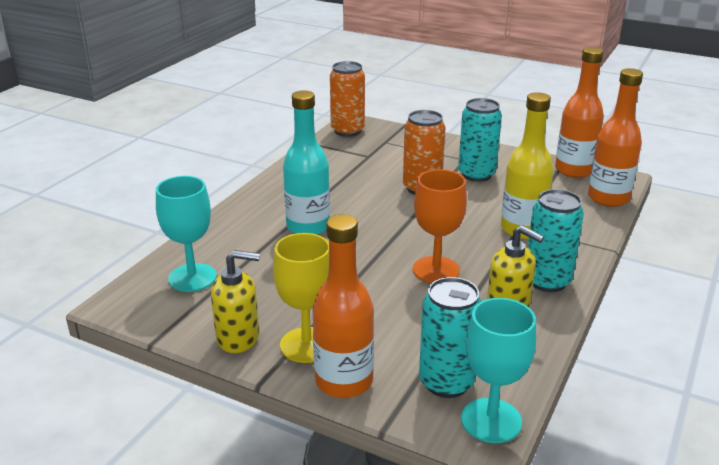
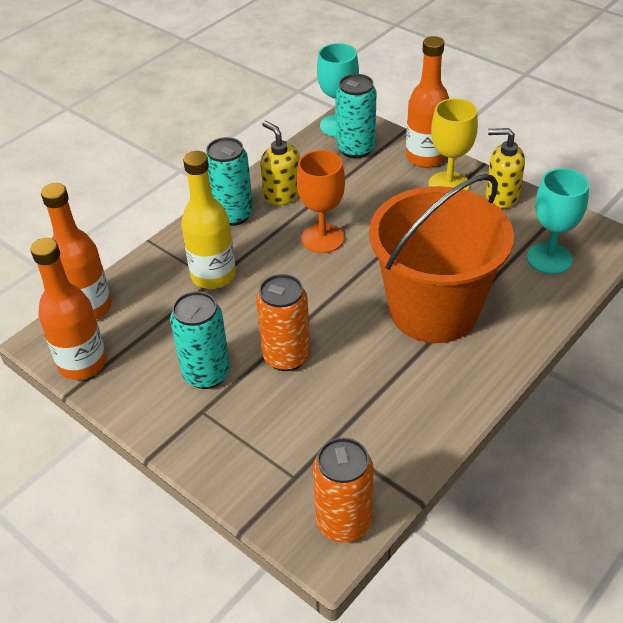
camera: 165 degrees left, 15 degrees up
turquoise bottle [283,90,330,235] -> orange bucket [369,174,514,343]

